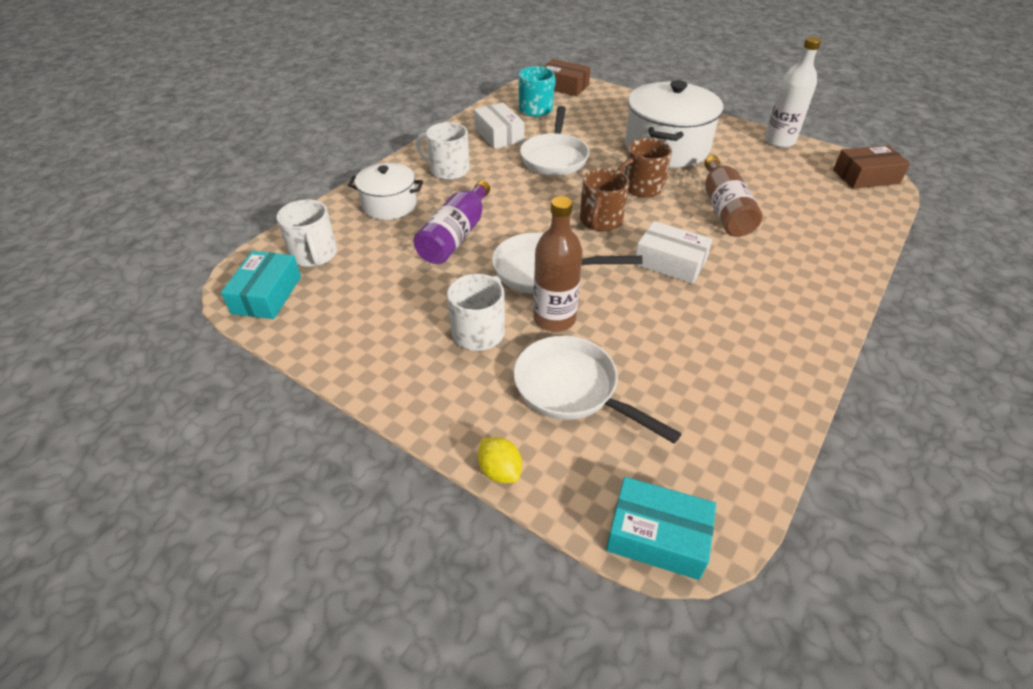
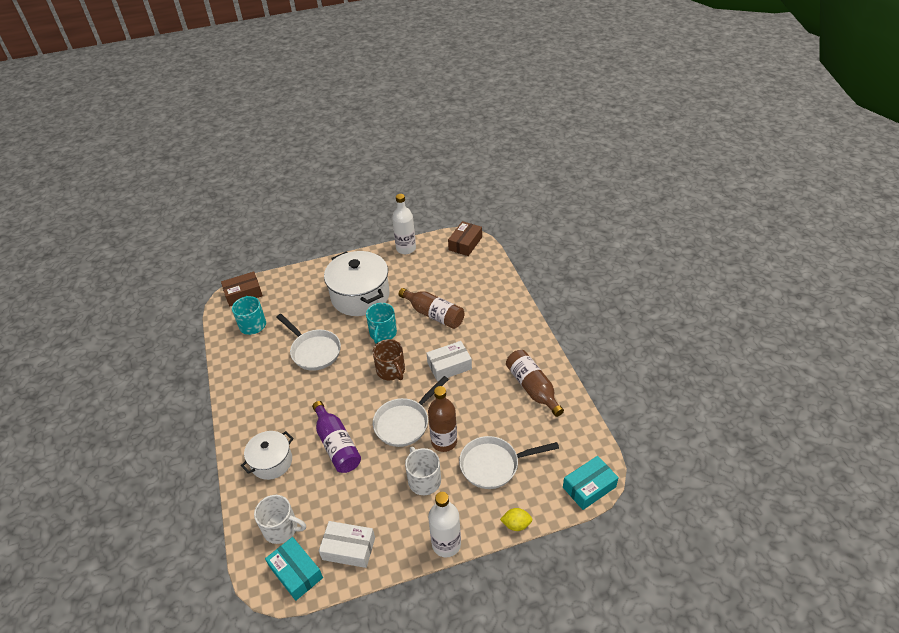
camera: 50 degrees left, 0 degrees up
white mug [415,122,470,180] -> none
white box [474,103,524,149] -> white box moved to [319,521,375,568]
brown mug [617,138,672,198] -> turquoise mug [366,303,397,344]
none -> white bottle [428,492,461,557]
none -> brown bottle [506,350,564,417]

